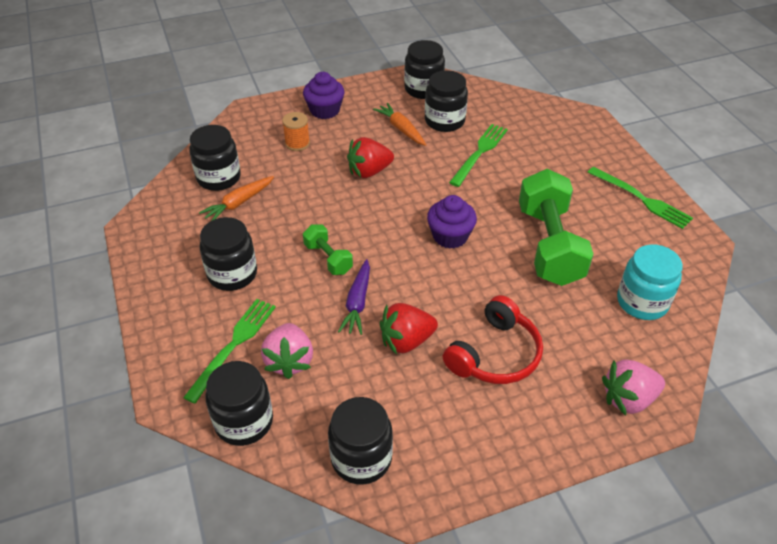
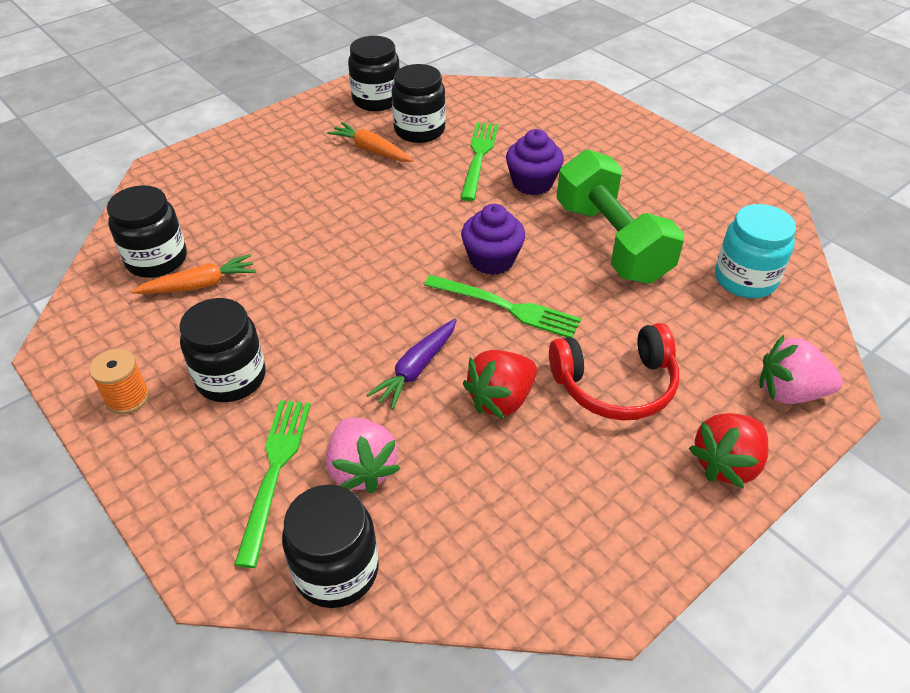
camera: 20 degrees left, 0 degrees up
orange carrot [199,176,274,220] -> orange carrot turned 135 degrees counterclockwise [131,254,256,294]
orange spool [282,112,310,151] -> orange spool moved to [89,349,149,414]
purple cupcake [303,72,344,119] -> purple cupcake moved to [506,129,564,195]
green dumbbell [303,224,353,275] -> none
black jar [328,397,393,485] -> none
purple carrot [338,259,370,335] -> purple carrot turned 45 degrees clockwise [367,319,457,410]
red strawberry [347,137,394,178] -> red strawberry moved to [689,413,768,488]
red headphones [443,295,543,384] -> red headphones turned 60 degrees clockwise [549,323,679,421]
green fork [587,167,693,229] -> green fork moved to [424,275,581,338]
pink strawberry [602,359,665,415] -> pink strawberry turned 45 degrees clockwise [759,335,843,404]

